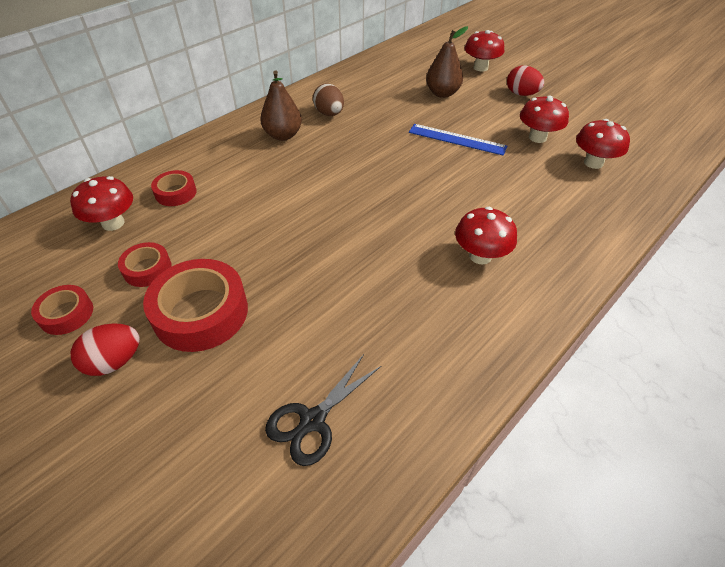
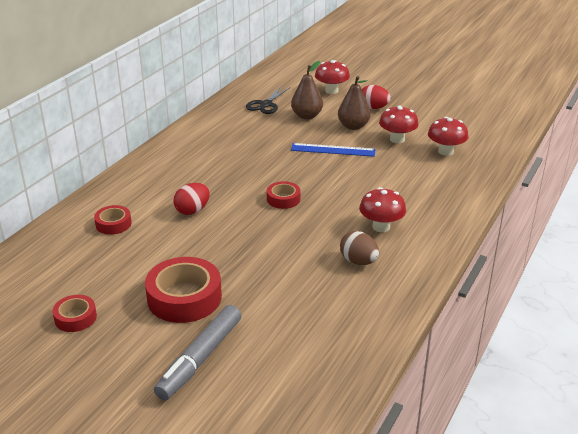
camera: 15 degrees left, 15 degrees down
red mushroom [70,176,133,231] -> none
red egg [70,323,140,376] -> red egg moved to [173,183,210,215]
red tape [118,242,172,287] -> red tape moved to [267,181,300,209]
brown pear [260,70,302,141] -> brown pear moved to [338,76,371,130]
black scissors [265,354,381,466] -> black scissors moved to [246,86,290,114]
brown egg [313,83,344,116] -> brown egg moved to [340,231,379,265]
none -> grey marker [154,305,242,401]

